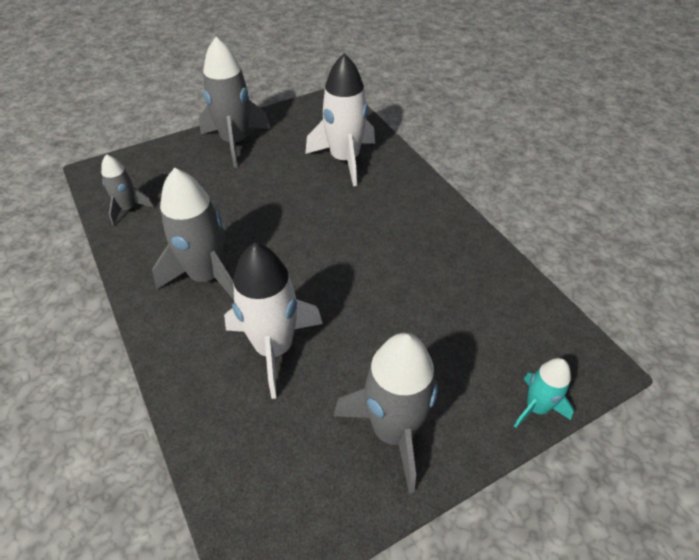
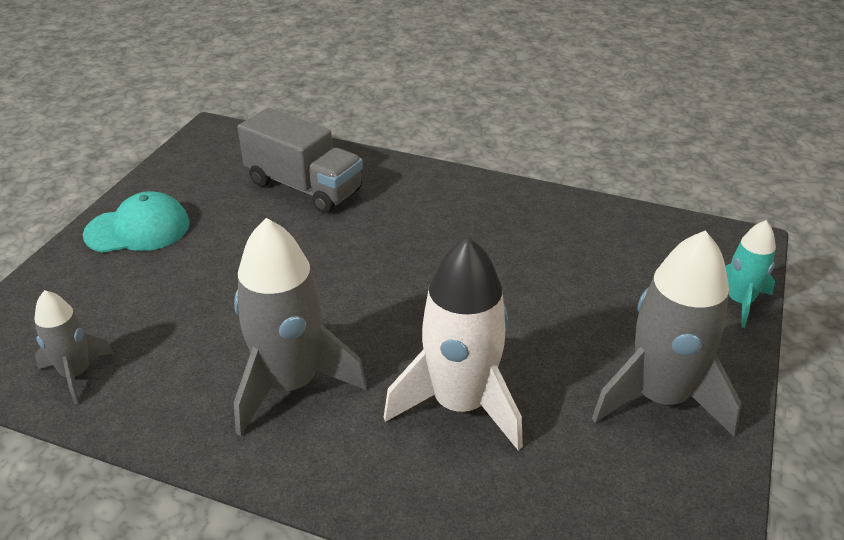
camera: 40 degrees left, 10 degrees down
grey rocket [199,37,270,168] -> turquoise cap [83,191,190,253]
white rocket [305,53,375,186] -> grey truck [238,108,363,213]

